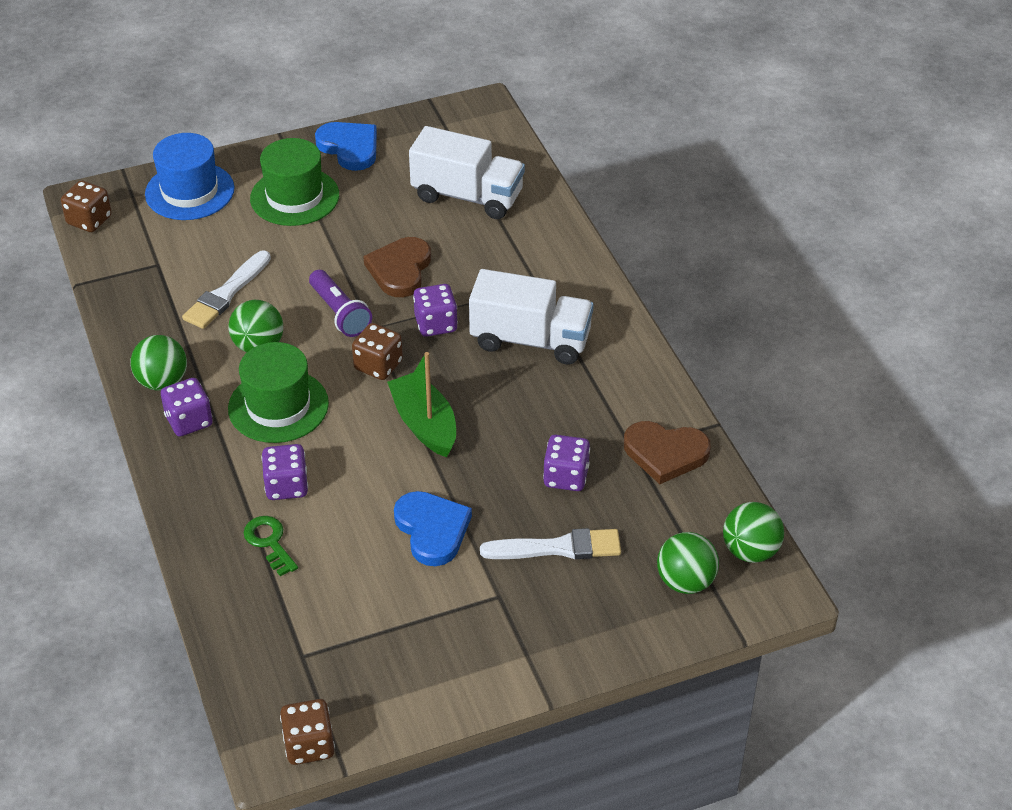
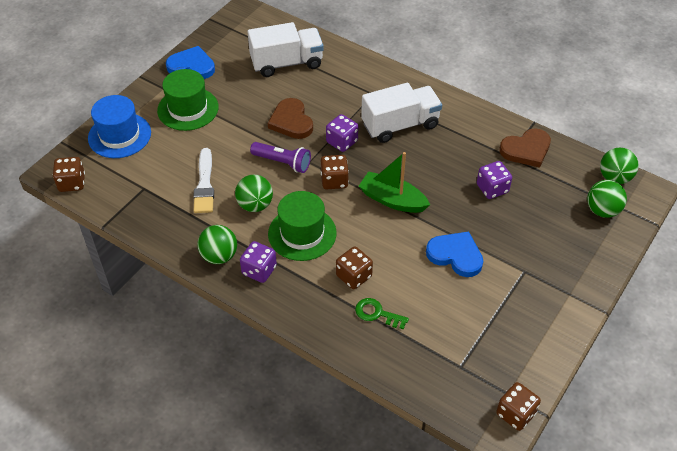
camera: 35 degrees left, 5 degrees up
purple dice [262,444,308,500] -> brown dice [336,247,373,289]
white brush [480,528,621,559] -> none

